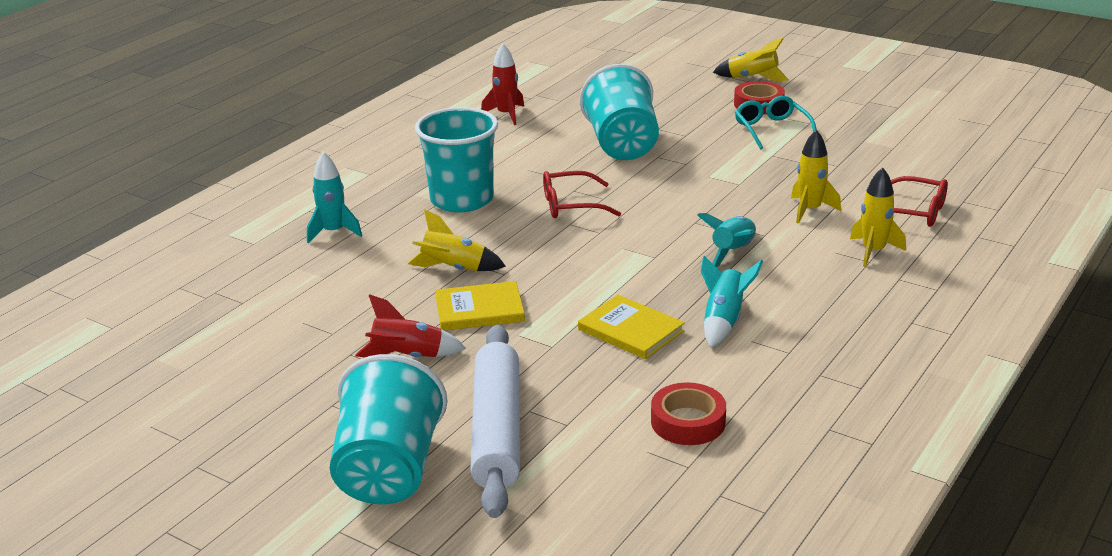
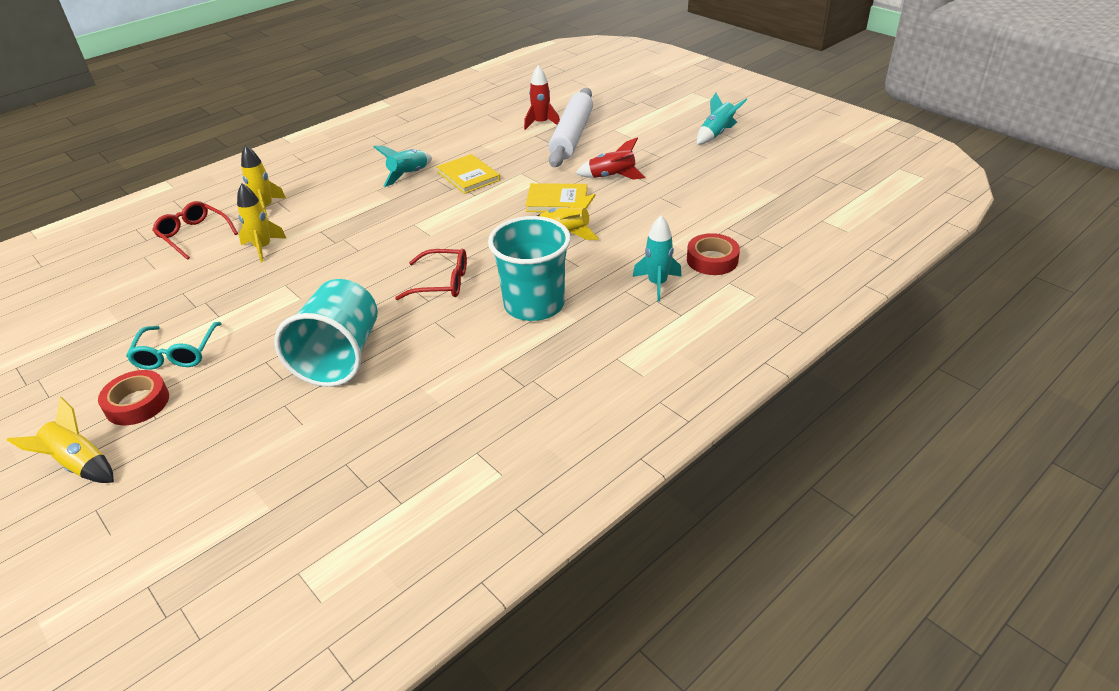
camera: 165 degrees left, 10 degrees up
turquoise cup [330,354,448,504] -> none
red rocket [481,43,524,125] -> red rocket moved to [524,65,560,130]
red tape [651,382,726,445] -> red tape moved to [687,233,740,275]
turquoise rocket [697,213,756,268] -> turquoise rocket moved to [696,93,747,145]

